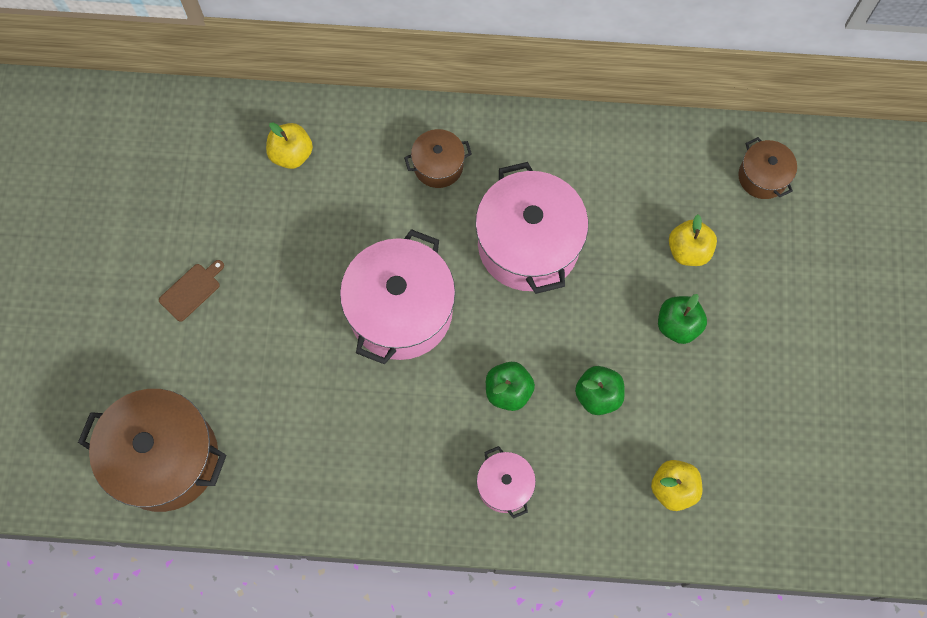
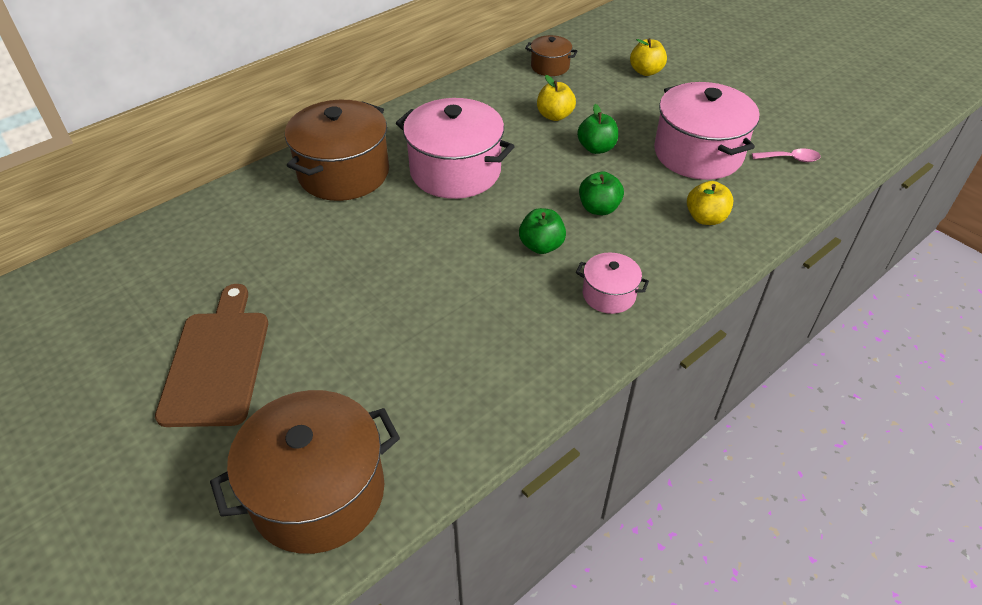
camera: 45 degrees left, 25 degrees down
brown cutting board [159,260,224,322] -> brown cutting board [155,284,268,427], size x2.20
yellow apple [266,122,313,169] -> yellow apple moved to [630,38,667,76]
pink pot [340,229,455,365] -> pink pot moved to [654,82,760,180]
brown pot [404,129,472,188] -> brown pot [285,100,389,201], size x2.00
none -> pink spoon [752,148,821,162]

